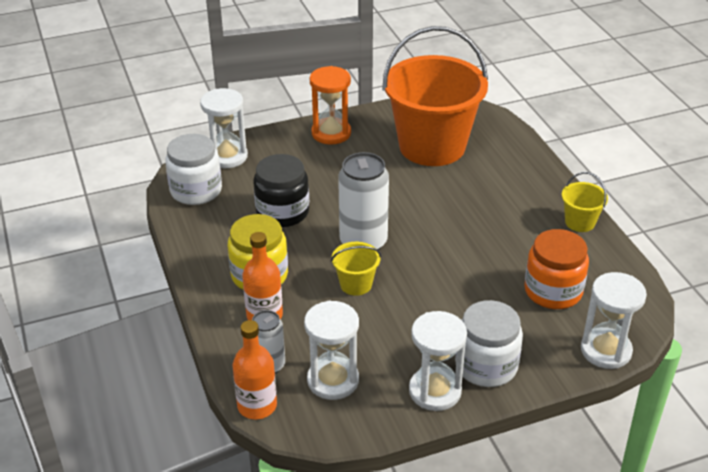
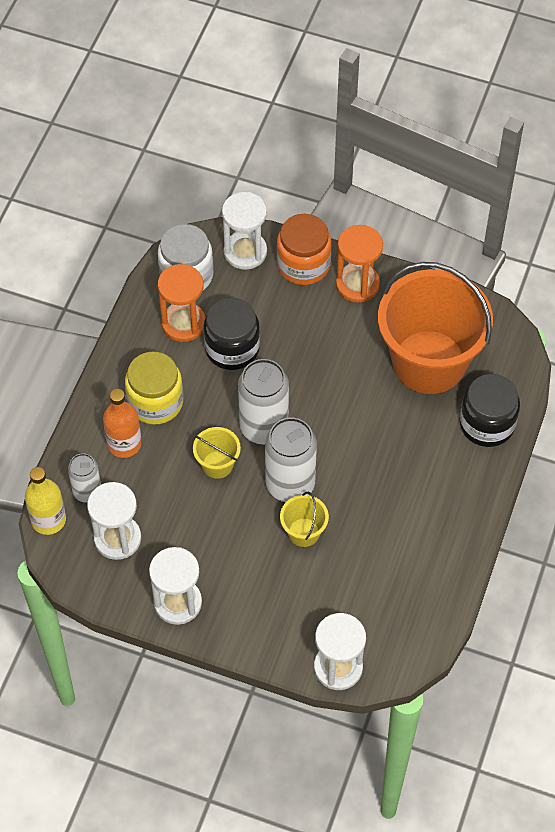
camera: 40 degrees right, 20 degrees up
orange bottle [232,320,277,419] -> yellow bottle [25,467,66,535]
white jar [455,300,523,387] -> none
orange jar [524,229,589,309] -> orange jar moved to [277,214,331,285]
yellow bucket [562,172,608,232] -> yellow bucket moved to [280,492,329,547]
none -> orange hourglass [158,264,206,342]
none -> white can [265,418,317,502]
none -> black jar [460,374,520,447]

